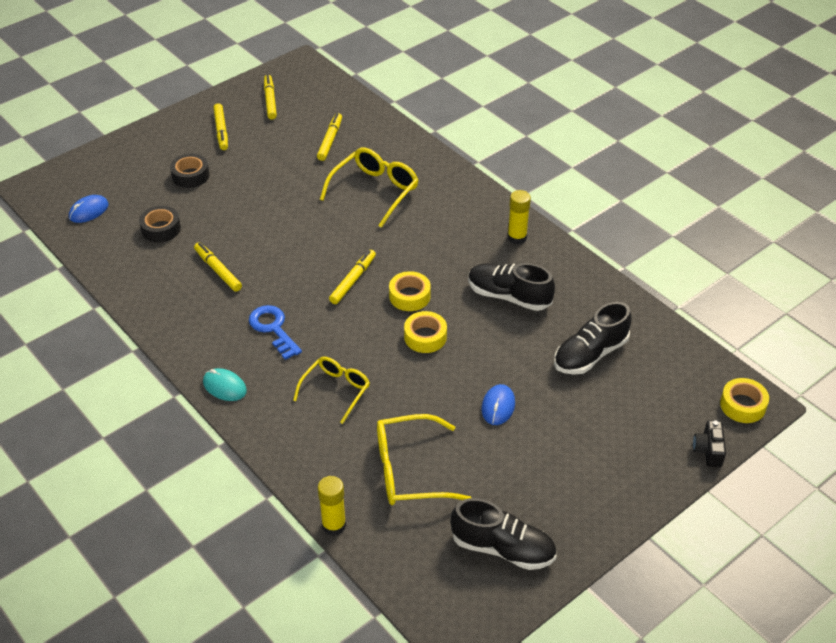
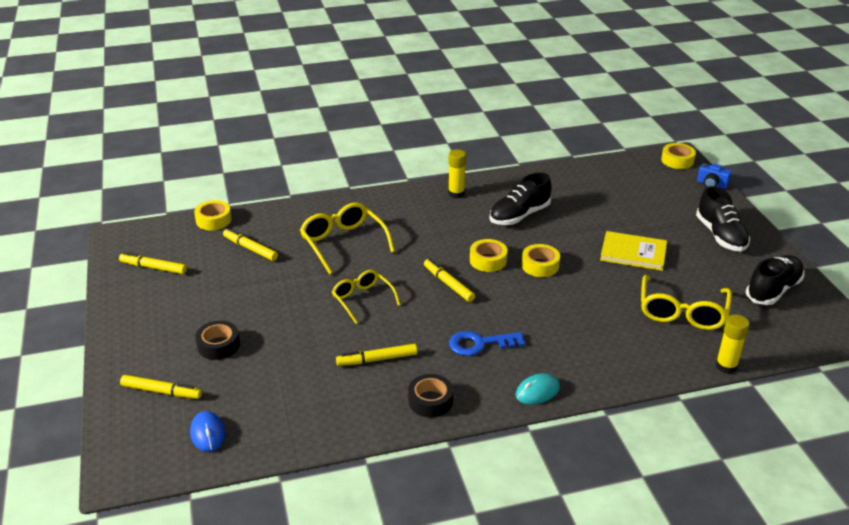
camera: 65 degrees left, 10 degrees down
black tape [139,206,181,242] -> black tape moved to [408,374,453,417]
yellow marker [213,103,228,150] -> yellow marker moved to [120,375,202,399]
yellow glasses [293,357,370,424] -> yellow glasses moved to [332,270,400,324]
blue mouse [481,384,515,425] -> yellow book [600,231,667,271]
black shoe [554,302,632,375] -> black shoe moved to [696,186,750,252]
black camera [693,420,726,467] -> blue camera [697,163,732,189]
none -> yellow tape [194,200,232,230]

